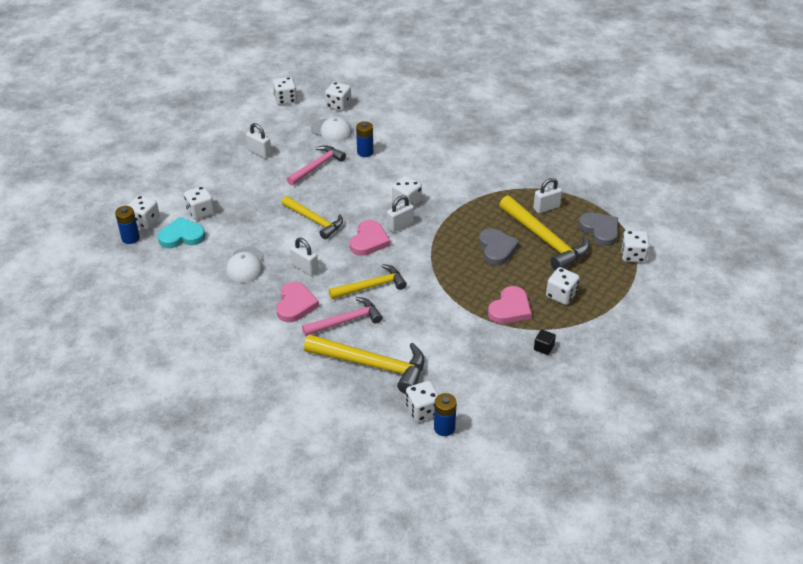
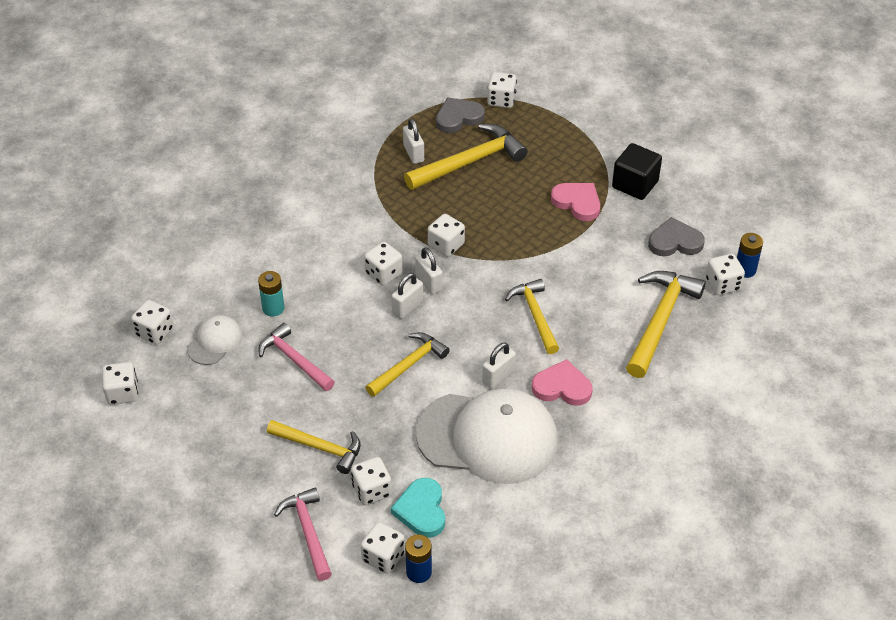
camera: 85 degrees left, 5 degrees up
white cap [226,247,264,283] -> white cap [416,388,558,484], size x2.19
white padlock [246,123,272,158] -> white padlock moved to [392,273,423,319]
pink hammer [302,297,383,336] -> pink hammer moved to [274,487,332,581]
pink heart [350,220,390,256] -> none
blue battery [356,121,373,157] -> turquoise battery [258,271,285,317]
grey heart [479,228,519,265] -> grey heart moved to [648,217,705,256]
black cube [534,329,556,355] -> black cube [612,143,662,200], size x2.10
white dice [546,267,580,305] -> white dice moved to [428,214,465,257]
none -> yellow hammer [267,420,361,474]

